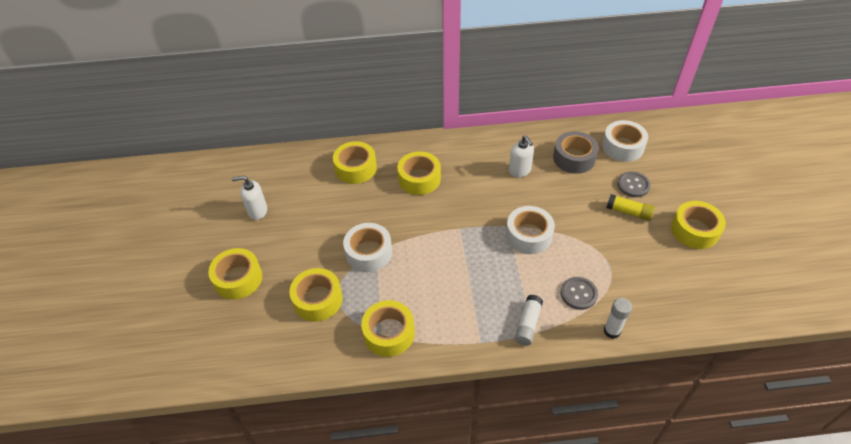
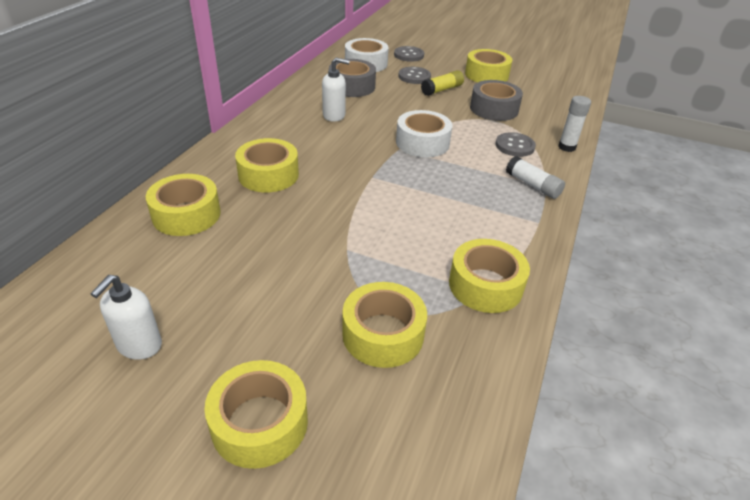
camera: 65 degrees left, 10 degrees down
white tape [343,223,392,272] -> none
none -> grey button [394,46,424,62]
none -> grey tape [470,80,523,121]

